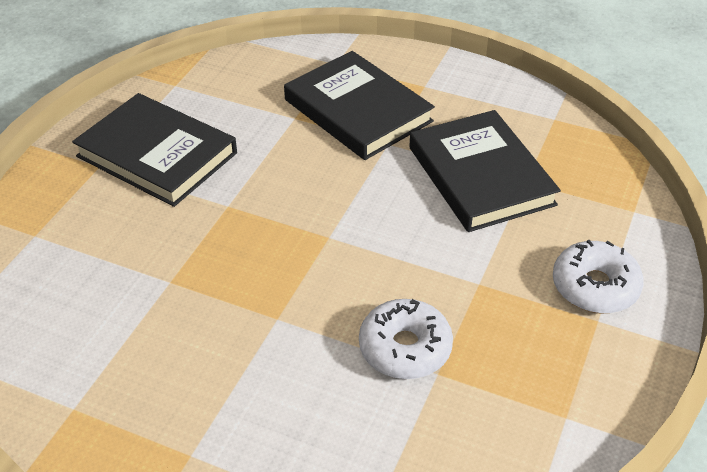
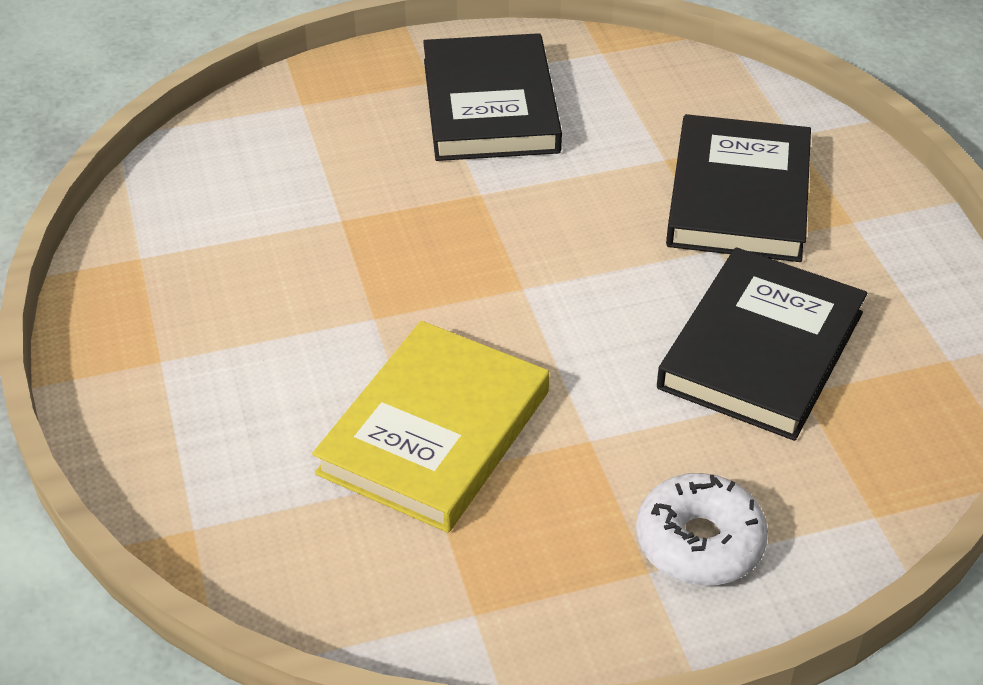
camera: 50 degrees right, 0 degrees up
white donut [359,299,453,379] -> yellow book [312,321,549,533]

